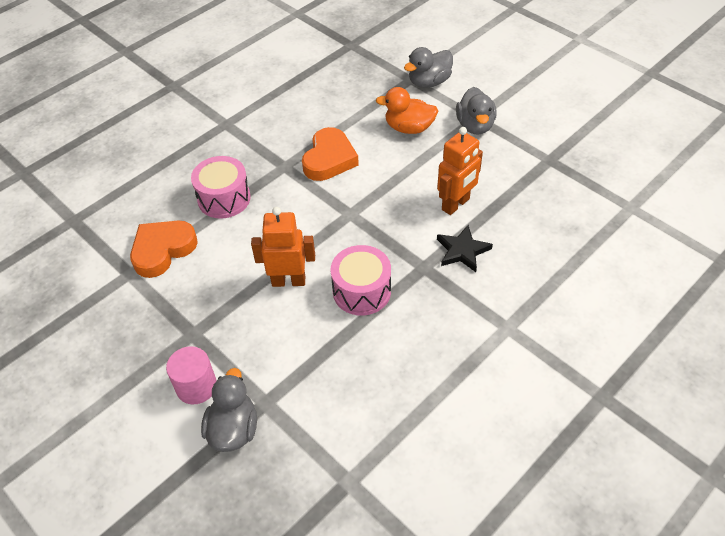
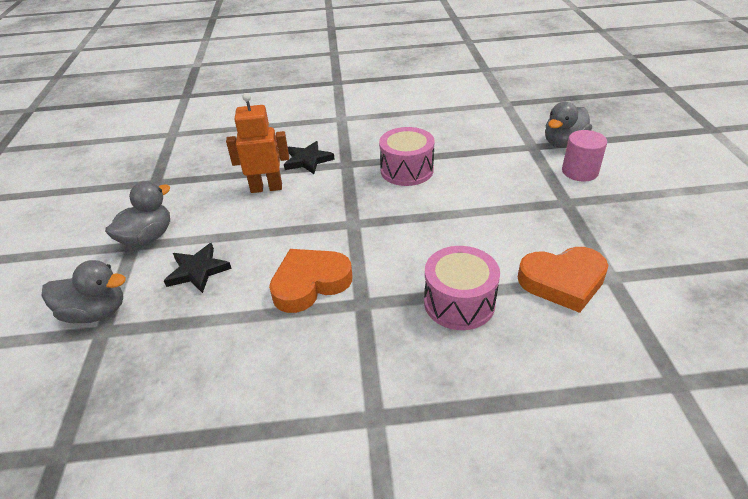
camera: 140 degrees left, 10 degrees down
orange robot [251,207,315,287] -> none
orange duck [376,87,438,134] -> black star [164,243,232,293]

